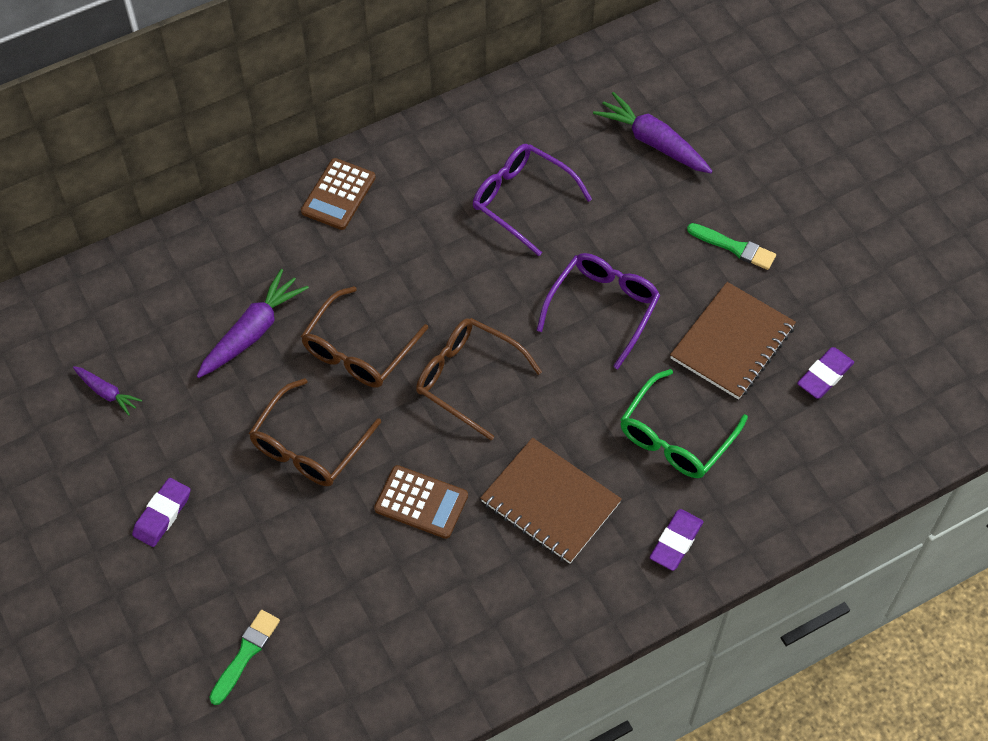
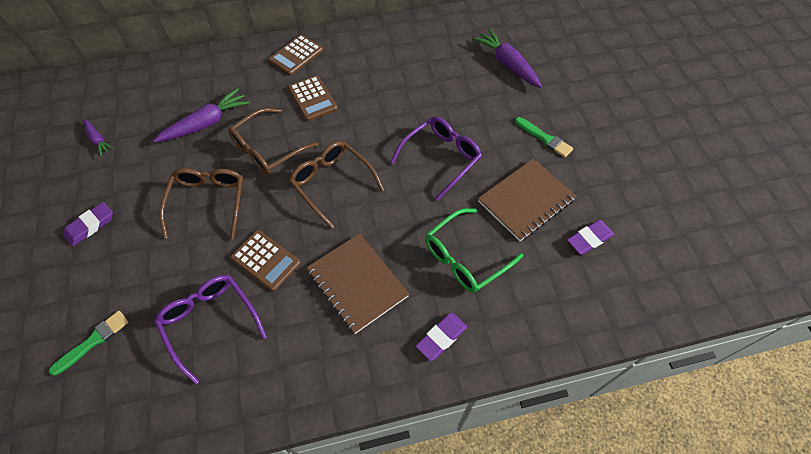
camera: 15 degrees right, 0 degrees up
brown glasses [249,378,381,486] -> brown glasses turned 135 degrees clockwise [159,168,243,240]
purple glasses [473,144,592,256] -> purple glasses moved to [154,275,267,385]
none -> brown calculator [288,75,338,121]

